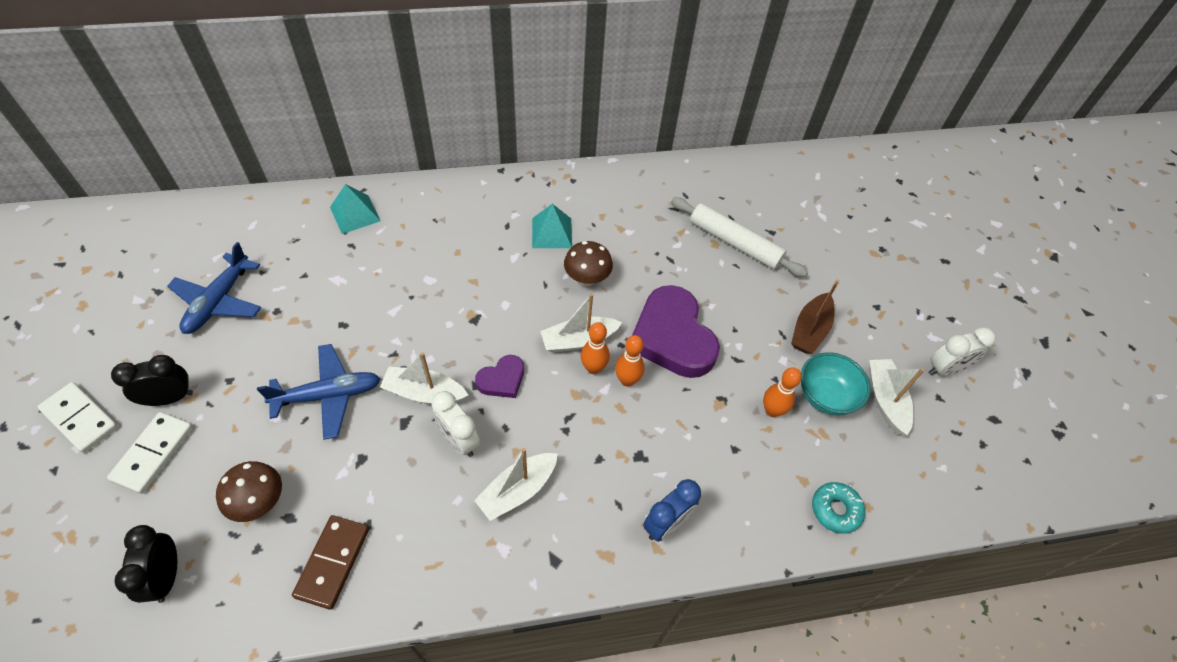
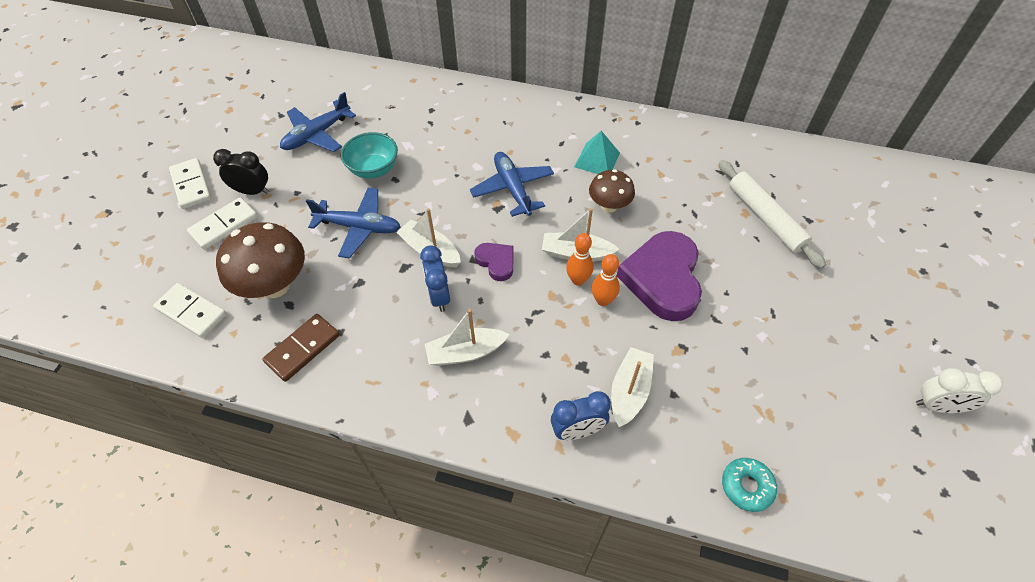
camera: 30 degrees right, 0 degrees up
black clock [114,525,177,603] -> white domino [153,283,227,338]
brown mushroom [216,461,282,522] -> brown mushroom [216,222,305,298], size x1.66
turquoise pyramid [330,184,380,234] -> none
white clock [431,391,480,457] -> blue clock [420,245,450,312]
purple heart [475,355,524,398] -> purple heart turned 120 degrees counterclockwise [474,243,514,281]
orange bowling pin [763,367,802,417] -> none
brown boat [791,280,839,354] -> none
turquoise bowl [801,352,871,415] -> turquoise bowl moved to [341,132,398,179]
white boat [869,359,925,435] -> white boat moved to [611,347,654,427]
none -> blue plane [470,152,554,217]

